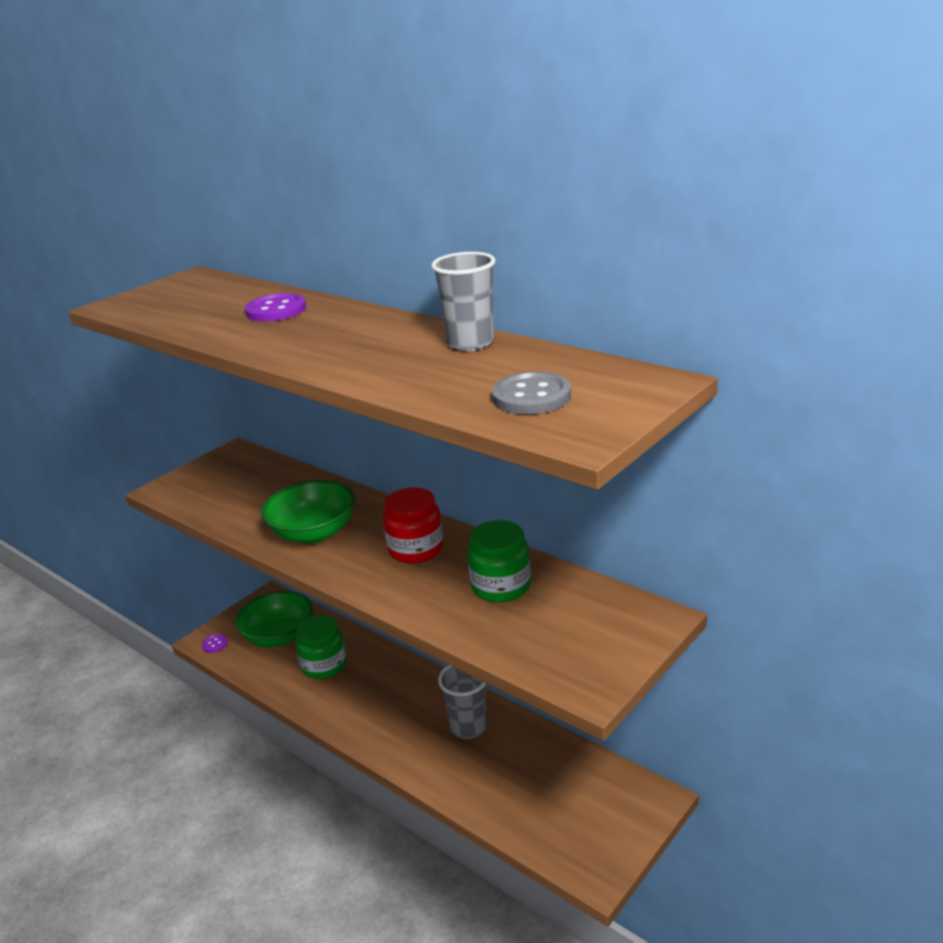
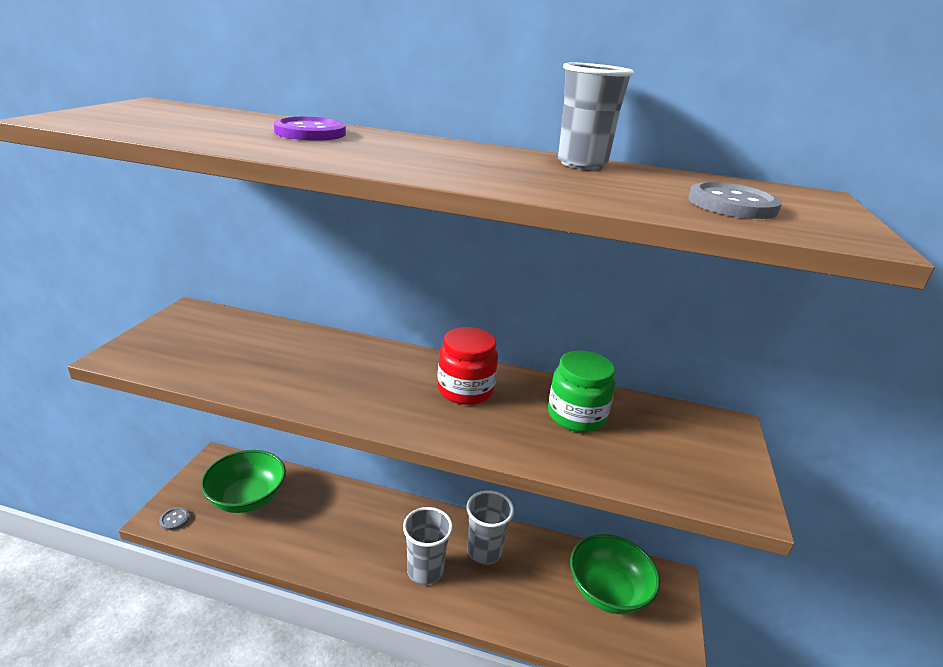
camera: 30 degrees left, 0 degrees up
purple button [202,634,228,653] -> grey button [159,507,189,530]
green bowl [261,480,355,544] -> green bowl moved to [570,534,660,614]
green jar [295,615,347,679] -> none
none -> grey cup [403,507,453,585]

